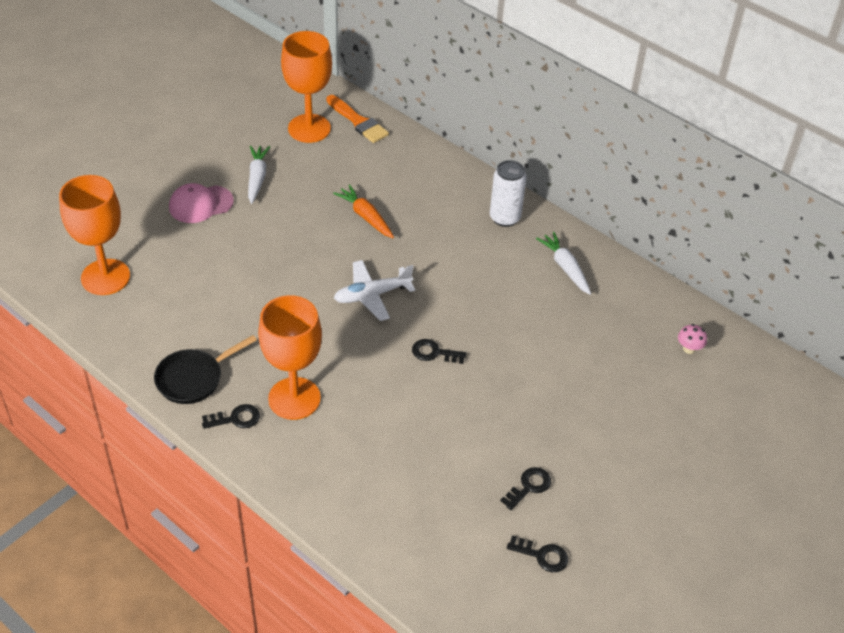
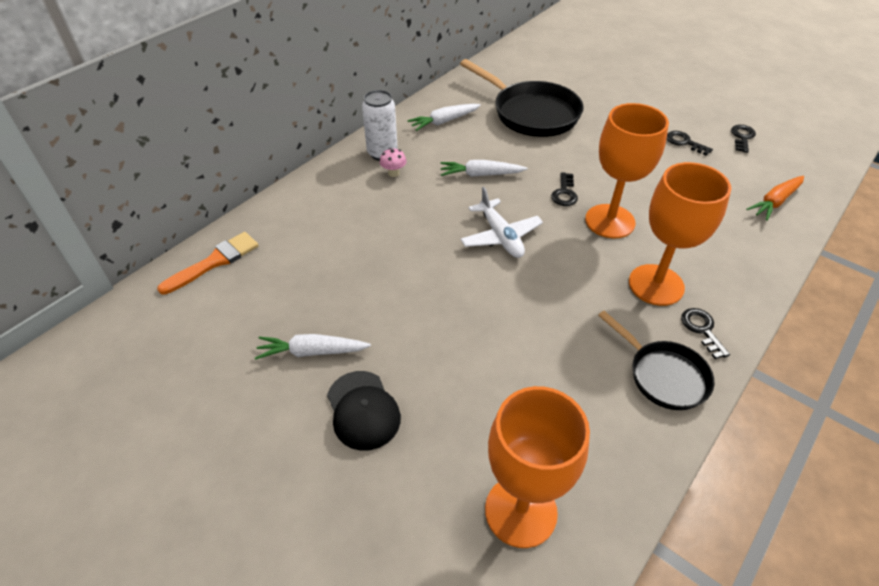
camera: 90 degrees left, 0 degrees up
pink cap [169,183,234,223] -> black cap [327,371,401,451]
orange goblet [281,31,332,143] -> orange goblet moved to [585,103,669,239]
orange carrot [333,185,394,238] -> orange carrot moved to [746,176,804,221]
pink mushroom [678,324,707,354] -> pink mushroom moved to [380,148,407,177]
none -> white carrot [440,160,527,177]
none -> black pan [460,59,583,137]

